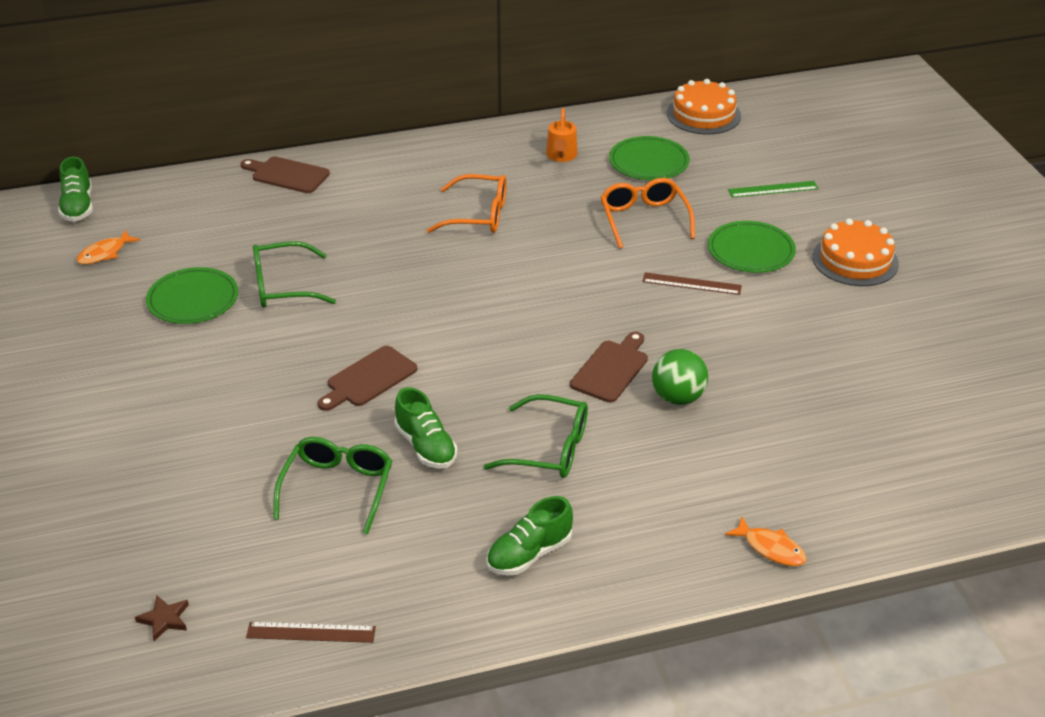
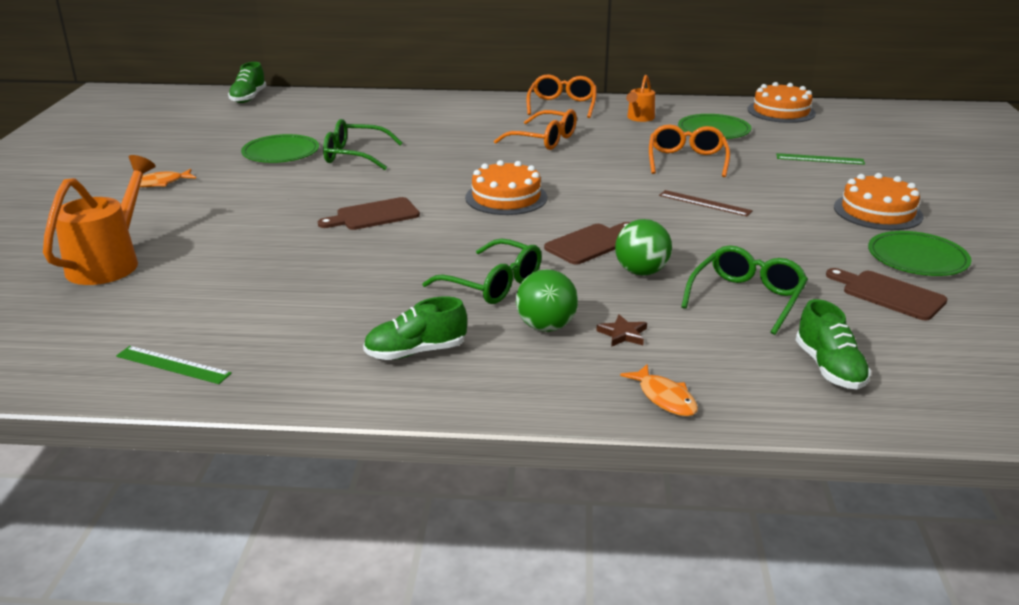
camera: 20 degrees right, 10 degrees down
orange fish [76,230,141,265] -> orange fish moved to [140,169,196,187]
brown star [135,595,189,641] -> brown star moved to [596,314,647,347]
brown cutting board [240,156,330,193] -> brown cutting board moved to [826,268,948,320]
brown ruler [246,622,376,643] -> green ruler [116,346,232,384]
green glasses [273,437,392,534] -> green glasses moved to [681,245,808,335]
green shoe [394,387,457,469] -> green shoe moved to [796,299,871,389]
green plate [708,221,796,273] -> green plate moved to [868,231,971,276]
none -> orange watering can [43,155,156,285]
none -> orange cake [465,160,547,215]
none -> green ball [516,269,578,332]
none -> orange glasses [526,74,597,118]

